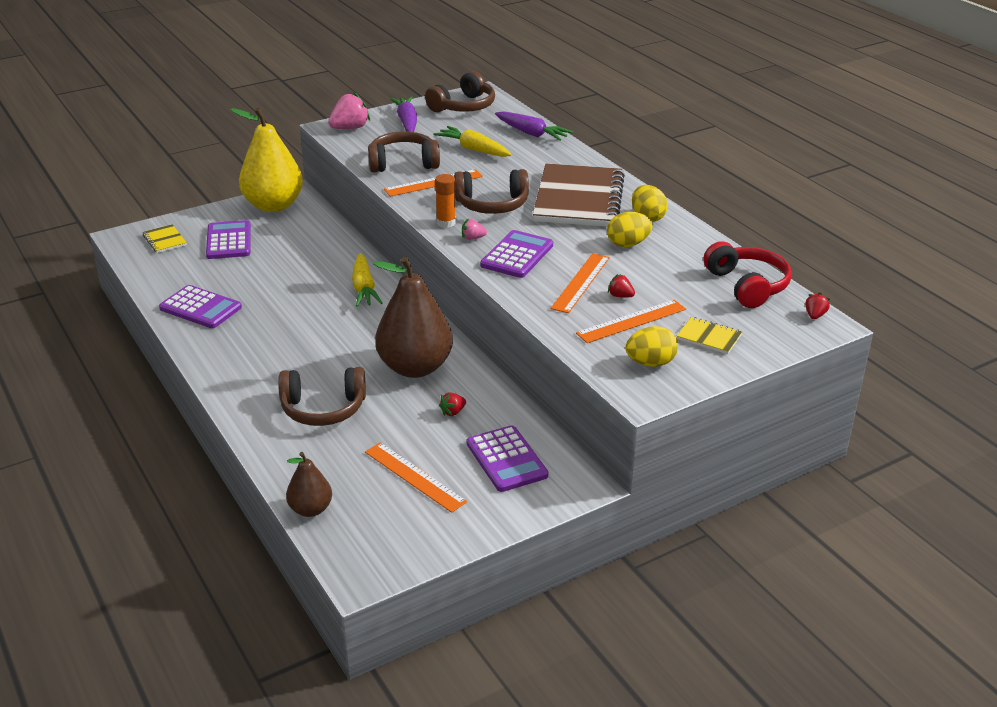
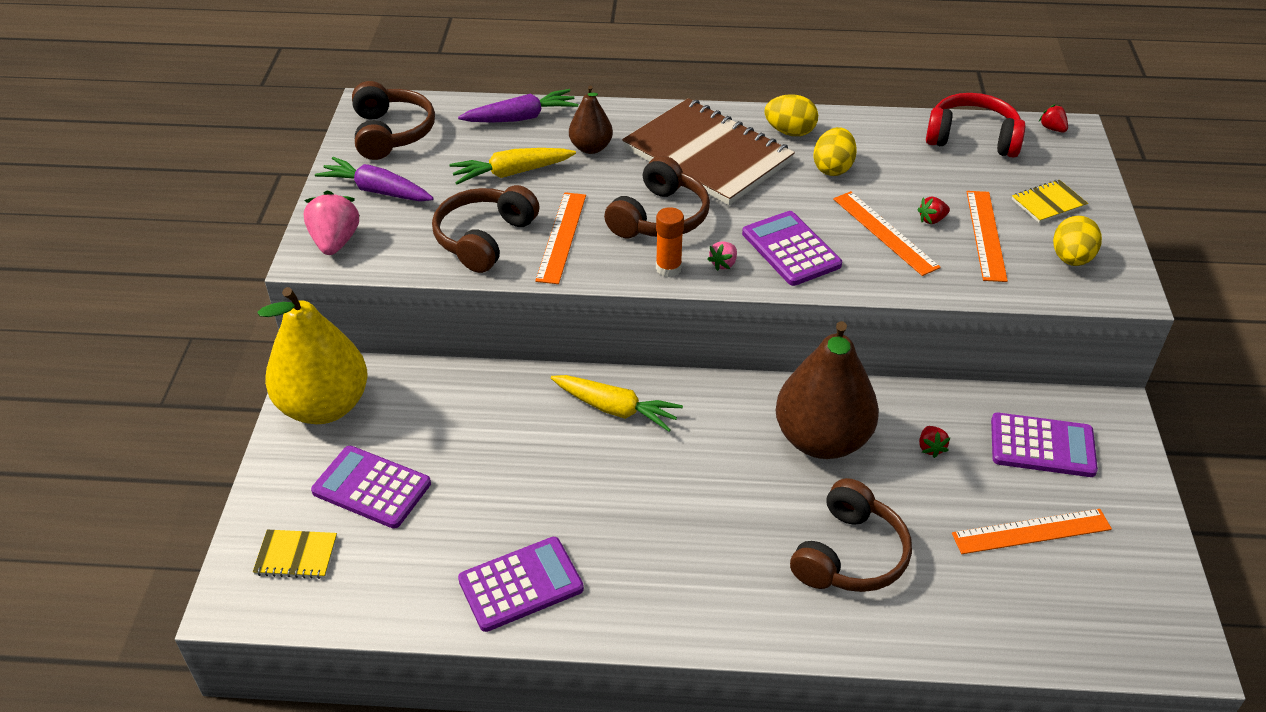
camera: 55 degrees left, 10 degrees up
brown pear [286,452,332,517] -> brown pear moved to [569,86,613,154]

